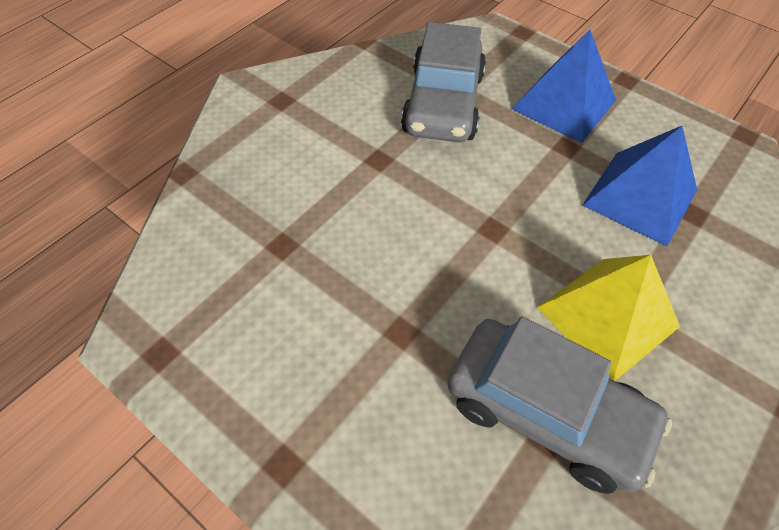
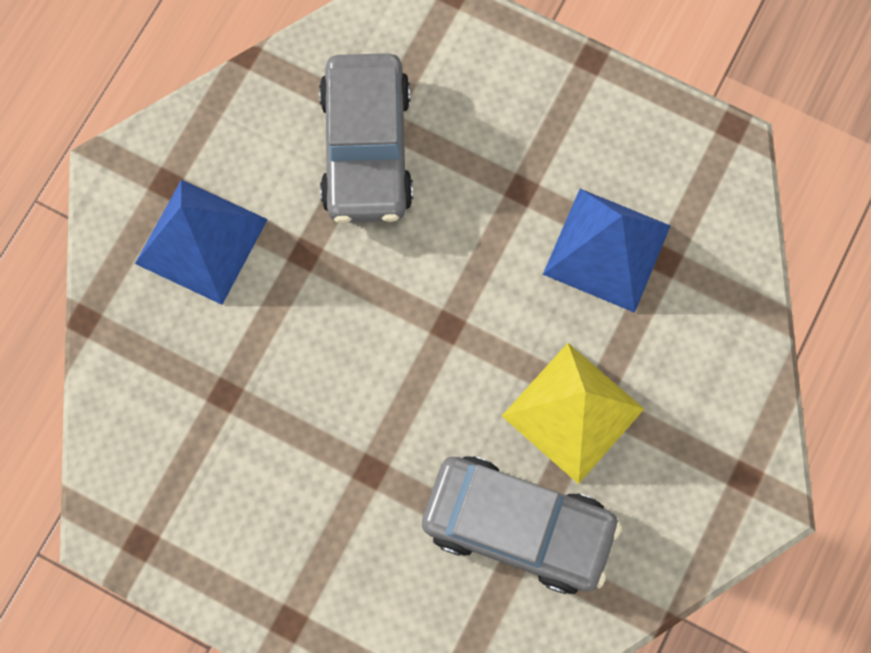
camera: 10 degrees left, 20 degrees up
blue pyramid [512,29,616,143] -> blue pyramid moved to [135,179,268,305]

